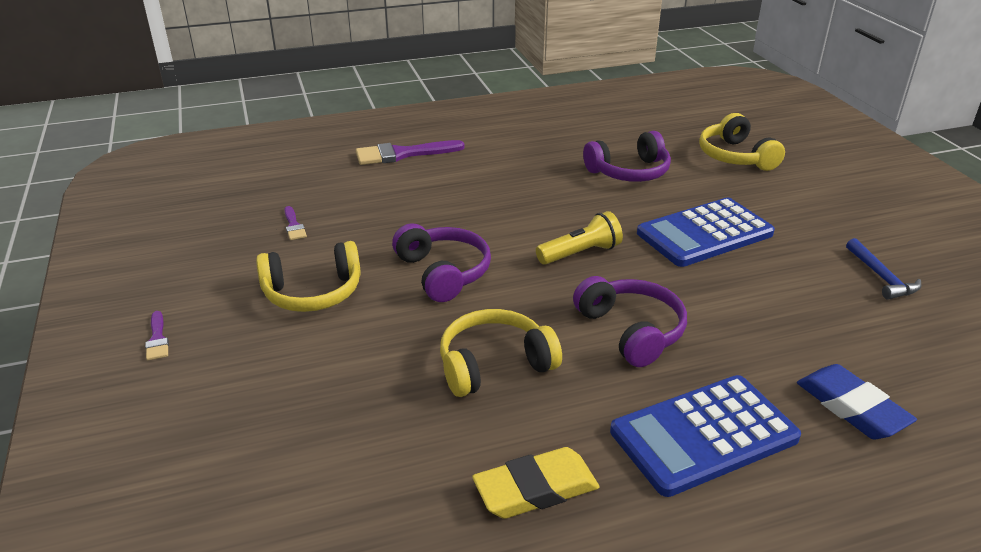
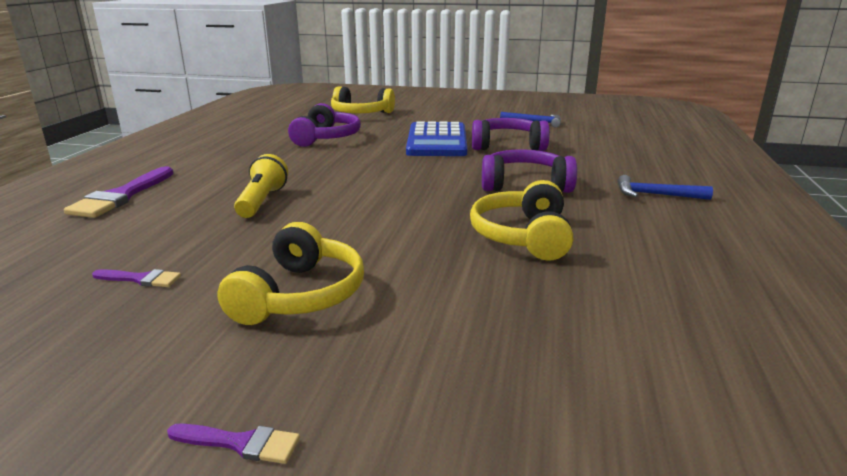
camera: 60 degrees left, 10 degrees down
purple headphones [392,223,491,302] -> purple headphones moved to [472,118,550,151]
yellow eraser [472,447,600,519] -> none
yellow flashlight [536,211,623,265] -> yellow flashlight moved to [234,154,288,218]
blue calculator [610,375,801,497] -> blue hammer [618,175,713,200]
blue eraser [797,364,917,439] -> none

